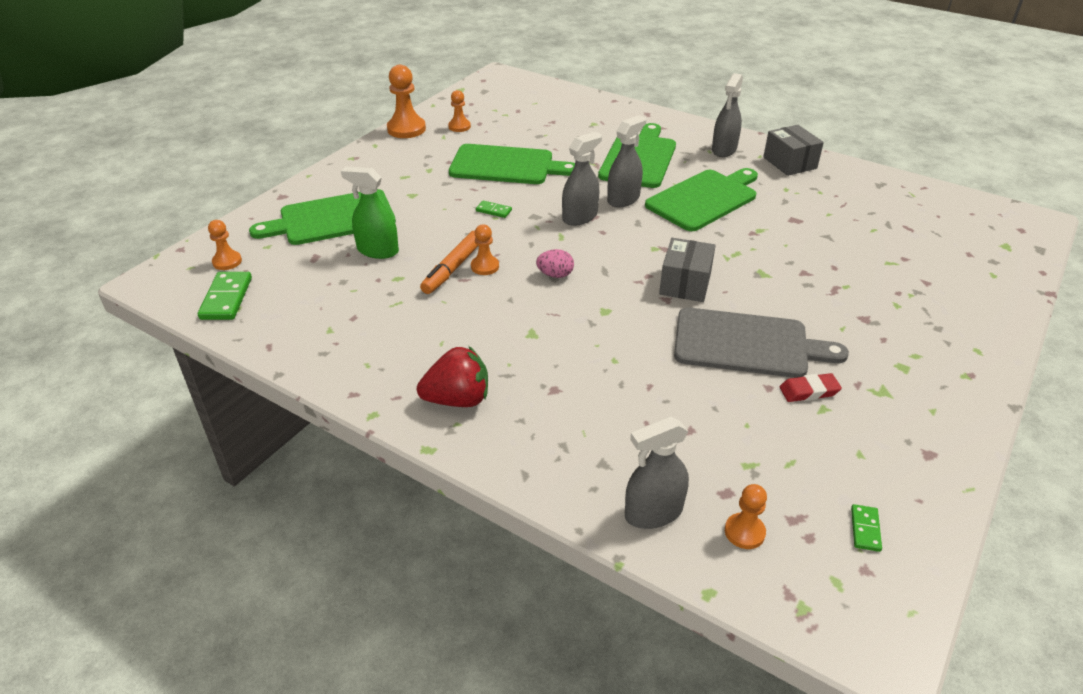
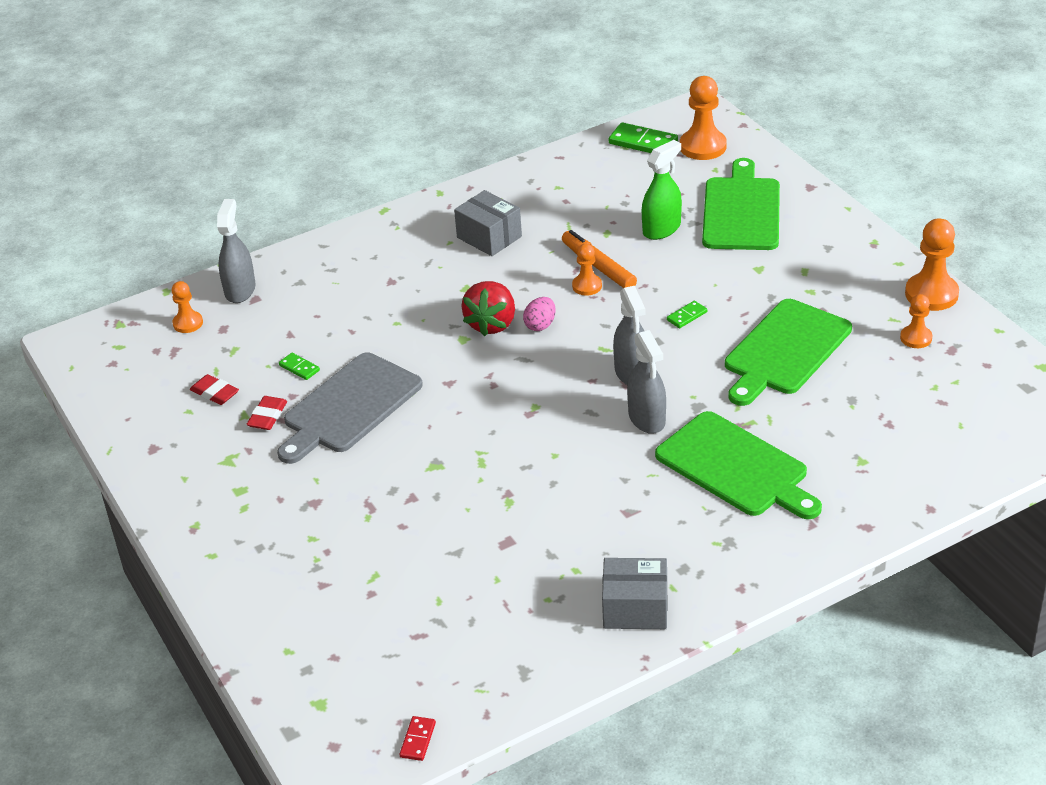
camera: 120 degrees right, 0 degrees up
orange pawn [208,220,242,270] -> orange pawn [680,76,727,160], size x1.72
red strawberry [417,346,488,407] -> red strawberry moved to [461,281,515,336]
green cutting board [645,168,758,231] -> none
grey box [659,238,716,302] -> grey box moved to [454,190,522,256]
grey spray bottle [712,73,743,157] -> none
green domino [851,504,882,552] -> green domino moved to [279,353,320,380]
none -> red eraser [190,374,239,405]
none -> red domino [399,716,436,761]

